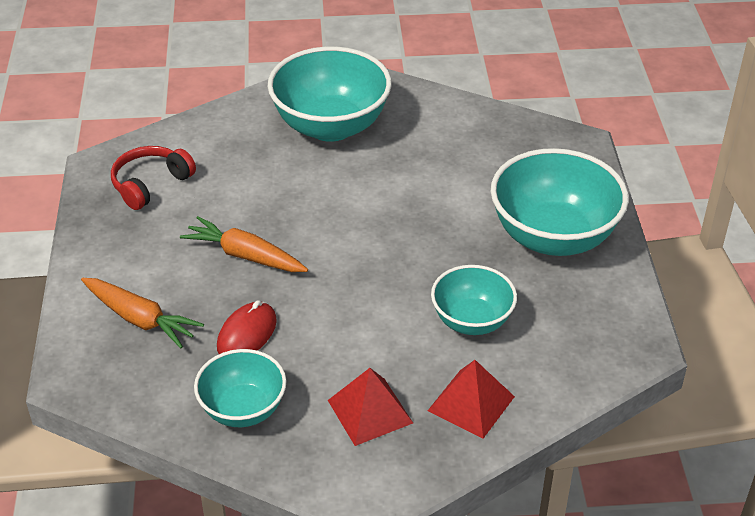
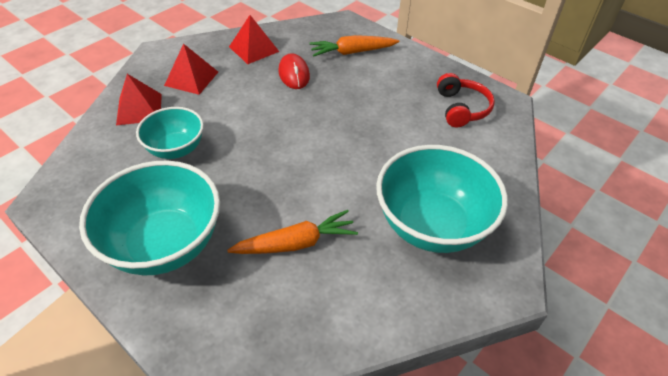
camera: 135 degrees right, 5 degrees up
orange carrot [180,216,308,272] -> orange carrot moved to [227,210,358,254]
turquoise bowl [194,349,286,427] -> red pyramid [229,15,279,64]

